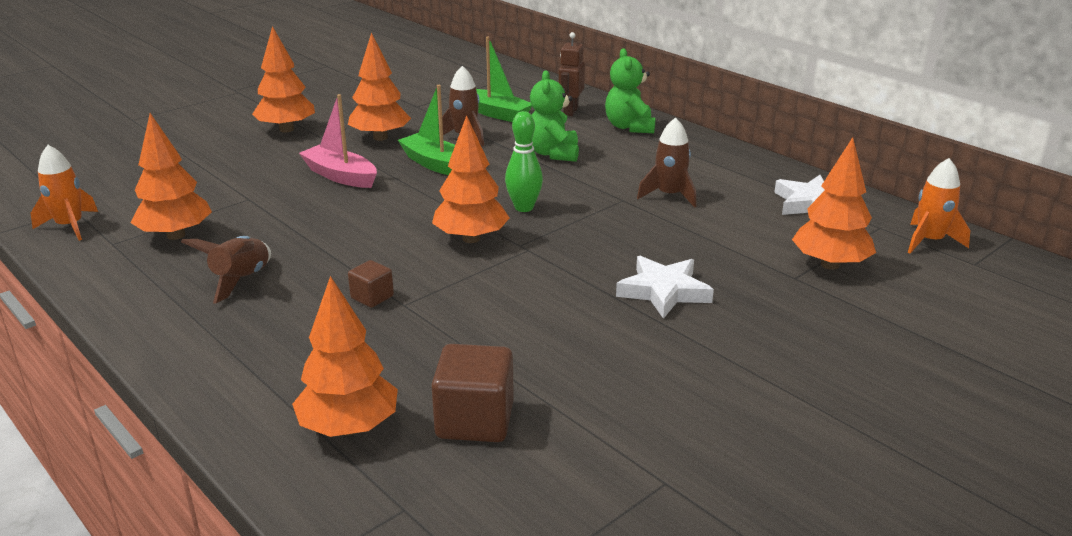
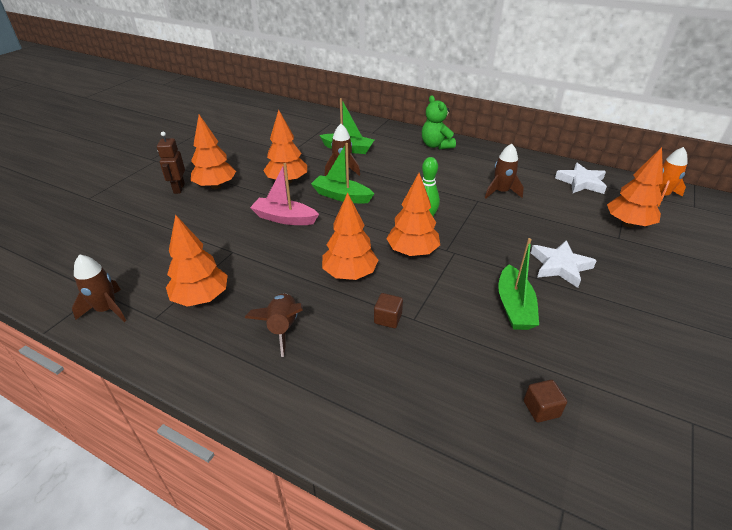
camera: 20 degrees left, 10 degrees up
orange rocket [31,145,98,241] -> brown rocket [72,254,126,322]
orange tree [292,276,398,437] -> orange tree moved to [322,193,378,280]
brown cube [431,344,514,442] -> brown cube [524,380,567,423], size x0.55
green teddy bear [530,70,579,162] -> none
brown robot [559,32,585,116] -> brown robot moved to [157,131,185,194]
none -> green boat [498,238,539,330]

